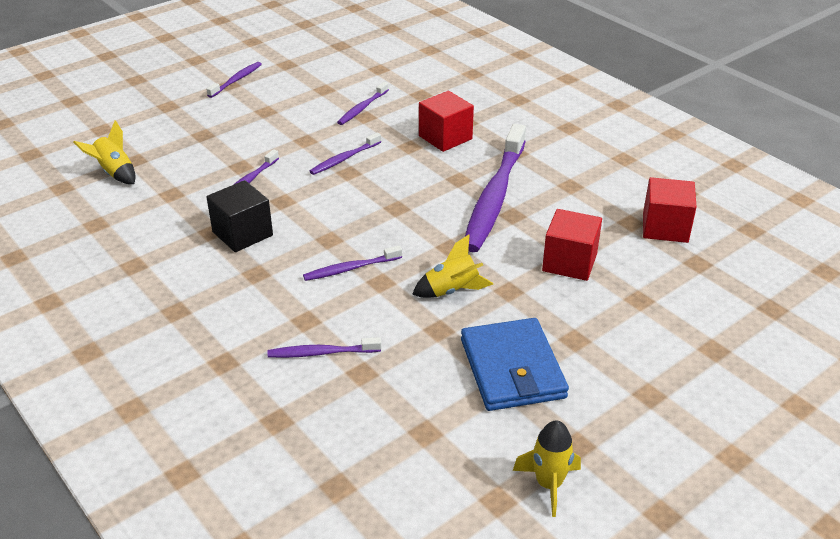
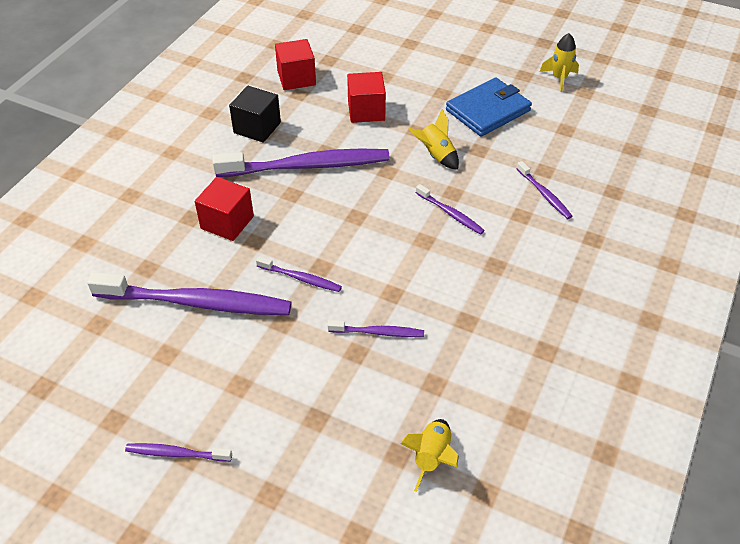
camera: 115 degrees left, 10 degrees up
black cube [207,180,273,252] -> black cube moved to [229,86,281,143]
purple toothbrush [337,82,389,125] -> purple toothbrush [87,272,292,315], size x2.16

